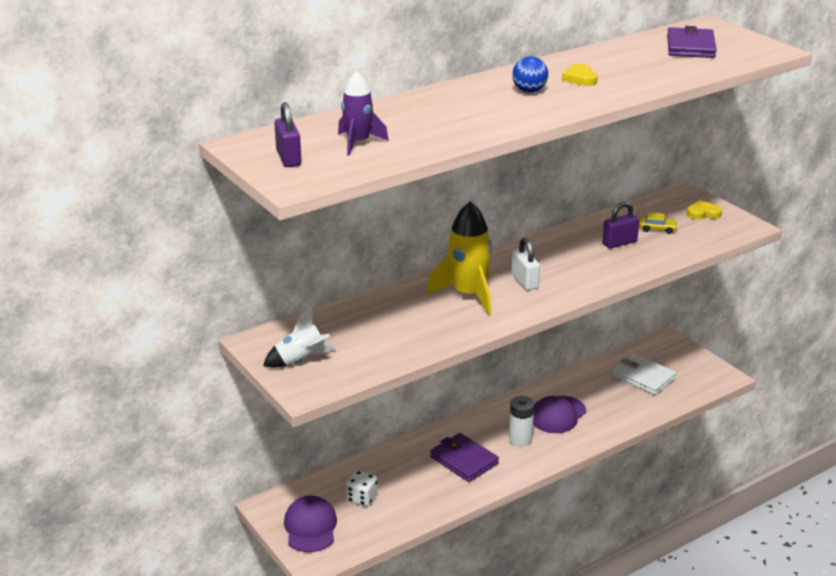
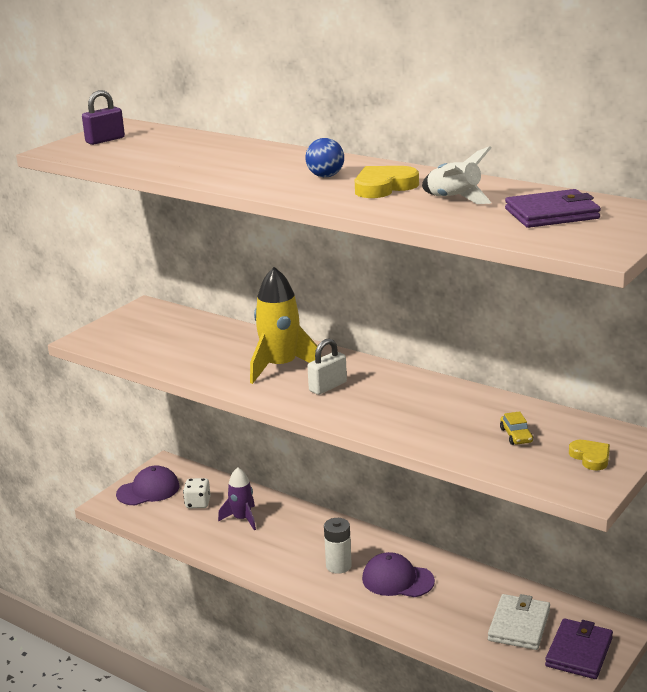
camera: 70 degrees right, 5 degrees down
white rocket [263,306,336,368] -> white rocket moved to [422,146,491,204]
purple rocket [338,71,389,156] -> purple rocket moved to [218,467,256,530]
purple wallet [430,433,499,482] -> purple wallet moved to [545,618,613,679]
yellow heart [562,64,597,86] -> yellow heart [355,166,419,198], size x1.52
purple padlock [602,202,639,249] -> none

